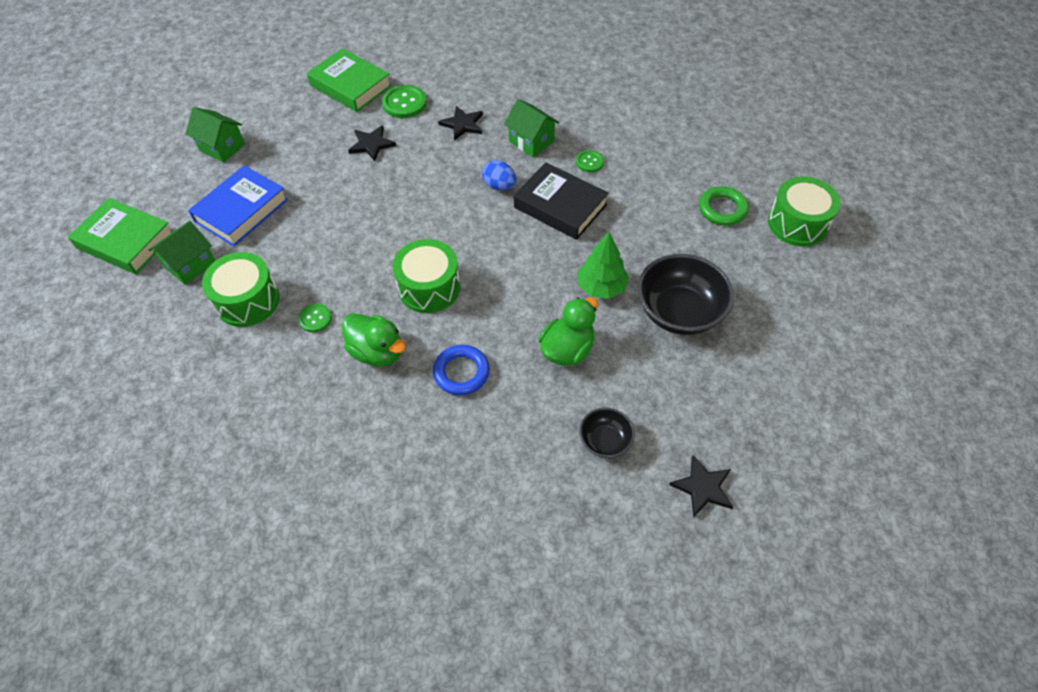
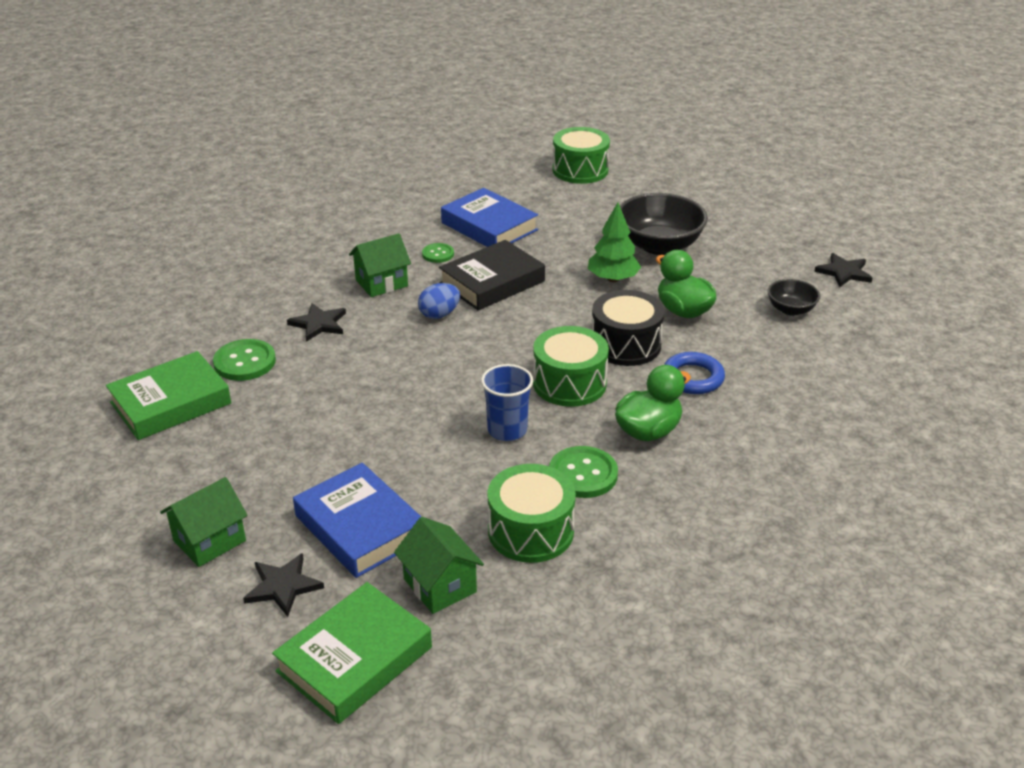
camera: 75 degrees left, 20 degrees down
green button [298,304,332,332] -> green button [549,446,618,498], size x1.67
black star [348,125,396,161] -> black star moved to [243,553,324,617]
green ring [699,186,749,226] -> none
none -> blue book [441,188,538,247]
none -> blue cup [481,364,533,441]
none -> black drum [592,290,665,366]

